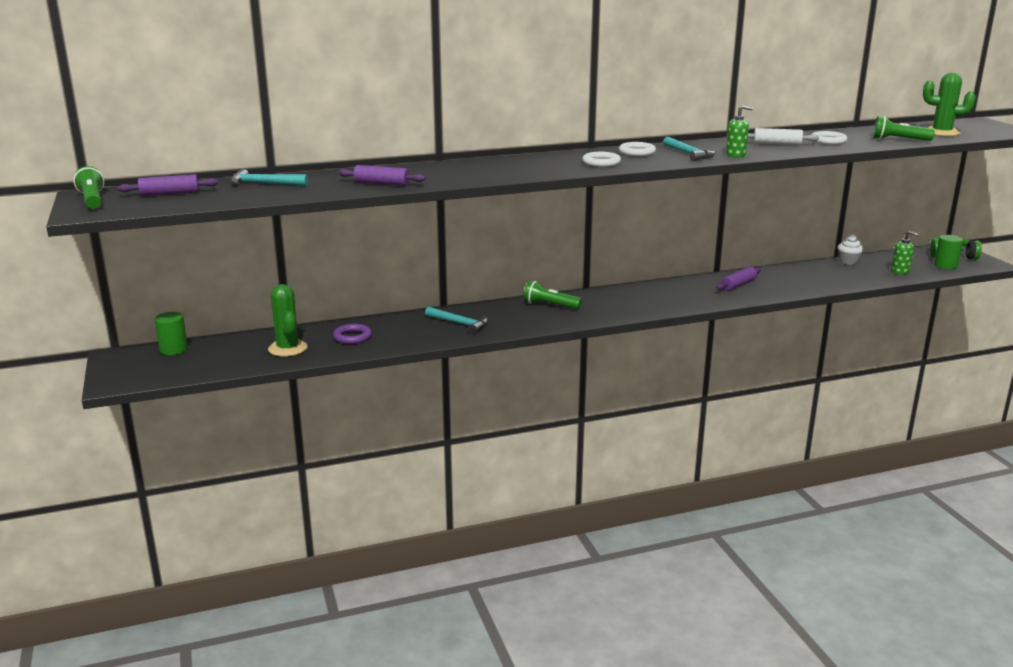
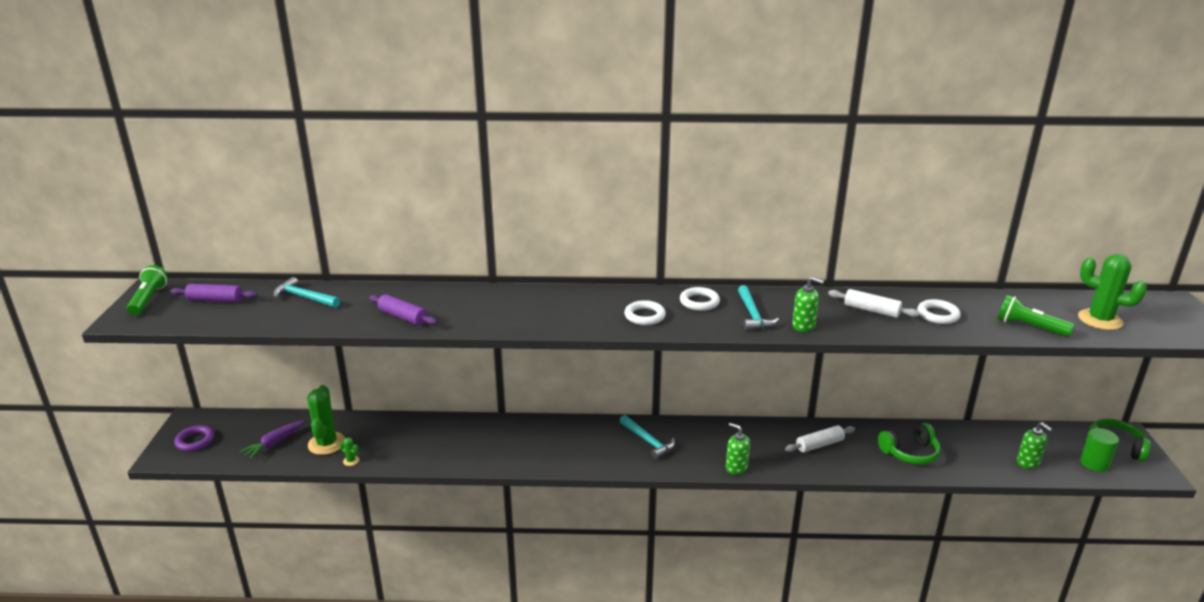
camera: 20 degrees right, 5 degrees up
green cylinder [154,312,188,355] -> none
purple ring [333,324,372,344] -> purple ring moved to [174,425,214,451]
turquoise hammer [425,307,488,334] -> turquoise hammer moved to [619,415,675,460]
green flashlight [523,280,582,309] -> none
purple rolling pin [716,267,761,291] -> white rolling pin [785,425,855,452]
white cupcake [838,234,864,265] -> none
none -> purple carrot [240,420,305,459]
none -> green cactus [339,437,360,466]
none -> green soap dispenser [726,423,750,475]
none -> green headphones [878,423,941,464]

